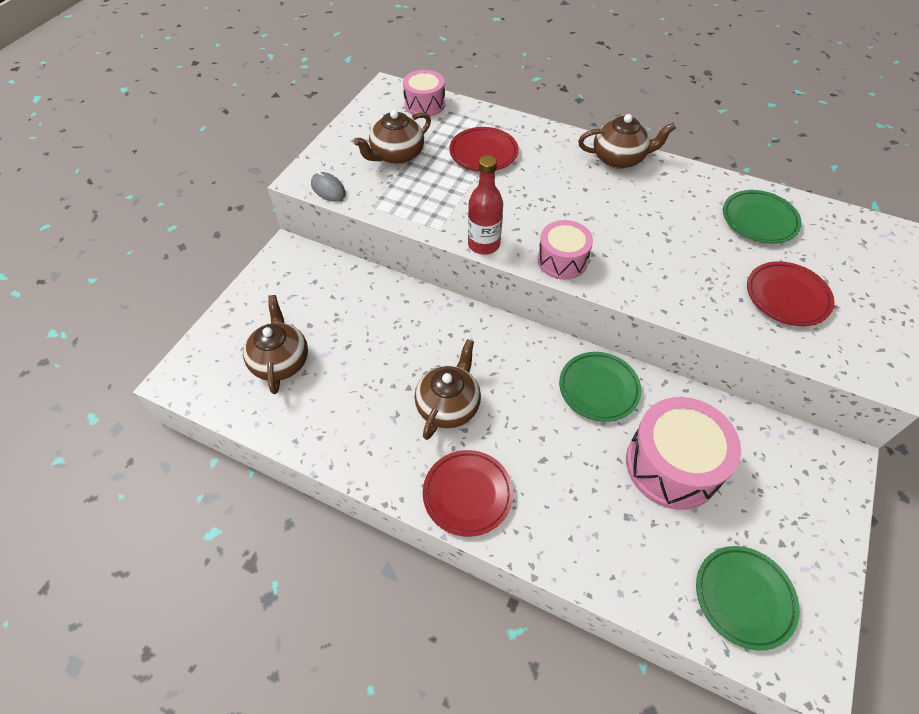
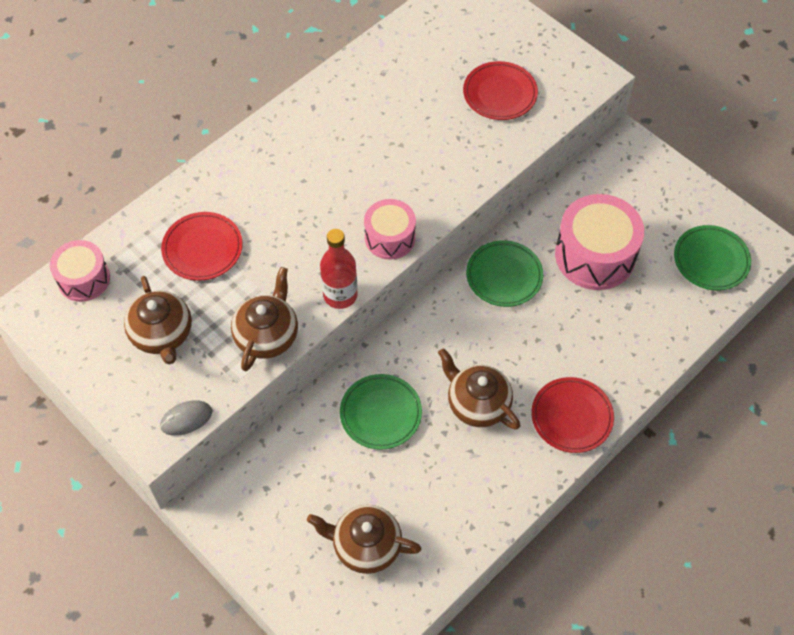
camera: 70 degrees left, 5 degrees up
brown teapot [578,114,676,169] -> brown teapot moved to [231,267,298,371]
green plate [723,190,802,244] -> green plate moved to [340,374,422,450]

